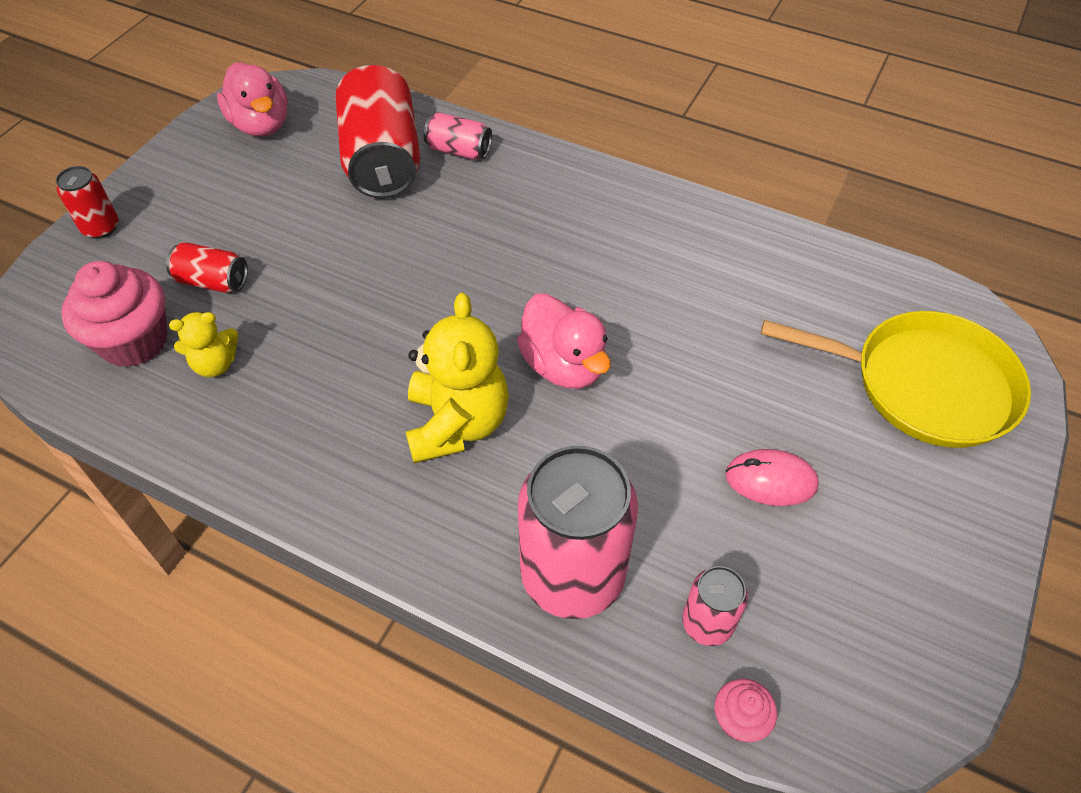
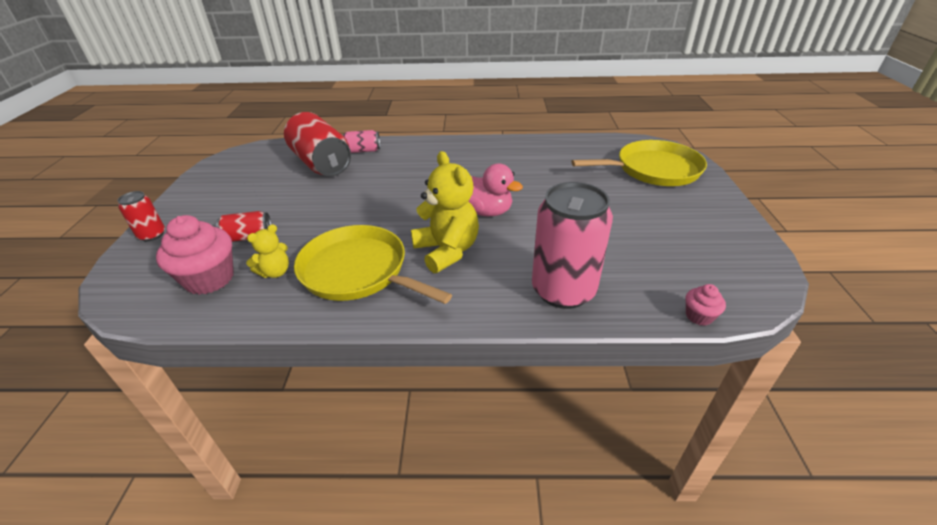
camera: 25 degrees left, 15 degrees down
pink duck [217,63,288,137] -> none
pink can [682,566,748,646] -> none
pink mouse [725,449,819,506] -> none
none -> yellow pan [294,225,452,304]

